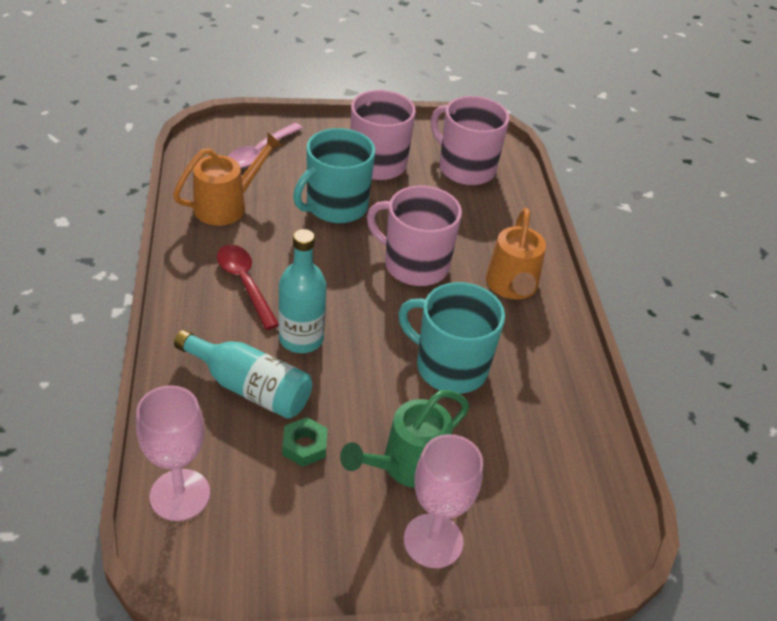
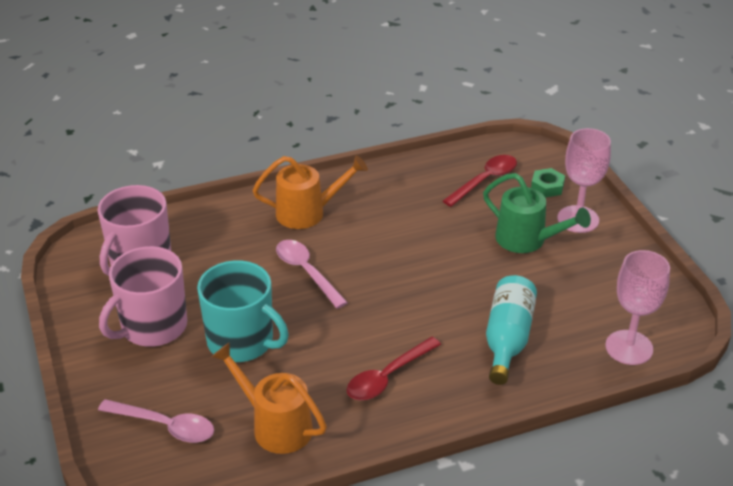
camera: 100 degrees left, 5 degrees down
turquoise bottle [278,229,327,353] -> none
green nut [282,417,328,467] -> green nut moved to [531,168,565,197]
pink mug [367,186,462,286] -> pink spoon [276,240,348,309]
turquoise mug [398,282,505,394] -> none
none -> red spoon [443,155,517,207]

